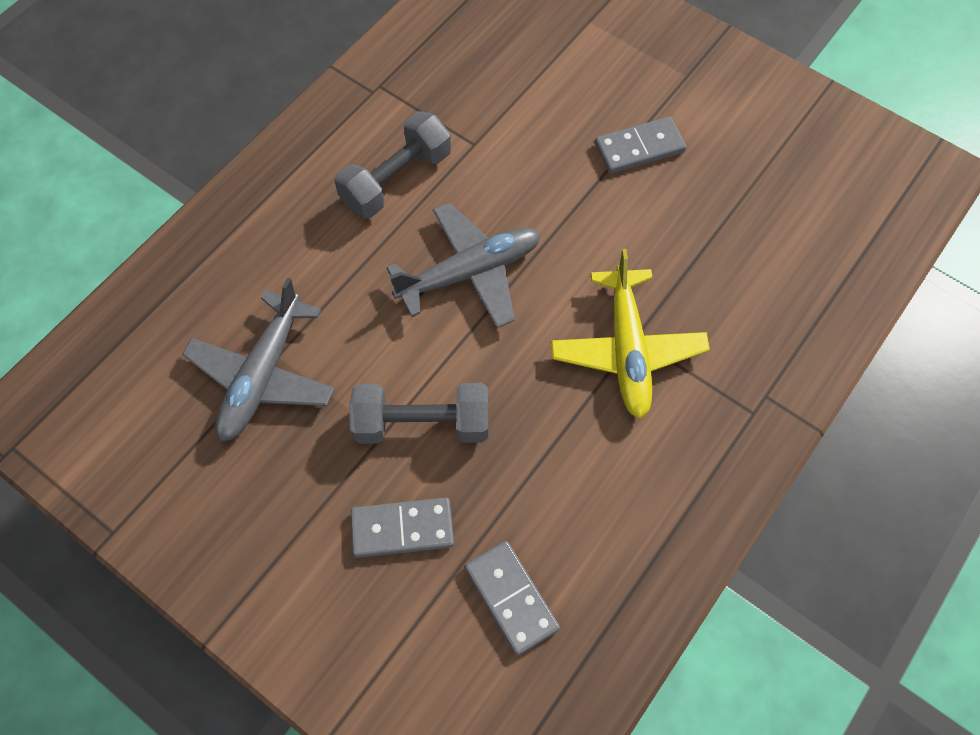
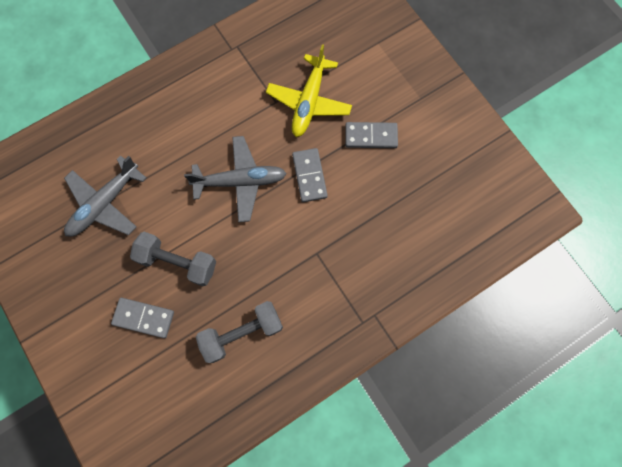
camera: 20 degrees right, 10 degrees up
grey dumbbell [335,111,451,218] -> grey dumbbell moved to [196,301,283,363]
grey domino [465,541,560,656] -> grey domino moved to [292,148,328,202]
yellow plane [551,249,710,419] -> yellow plane moved to [266,44,352,137]

